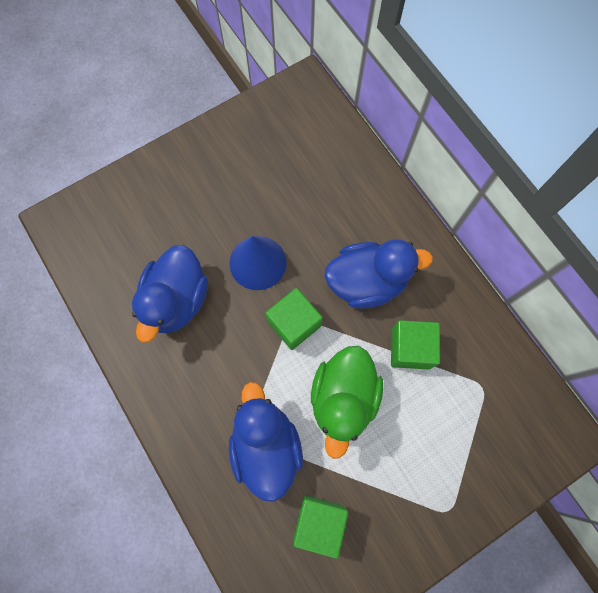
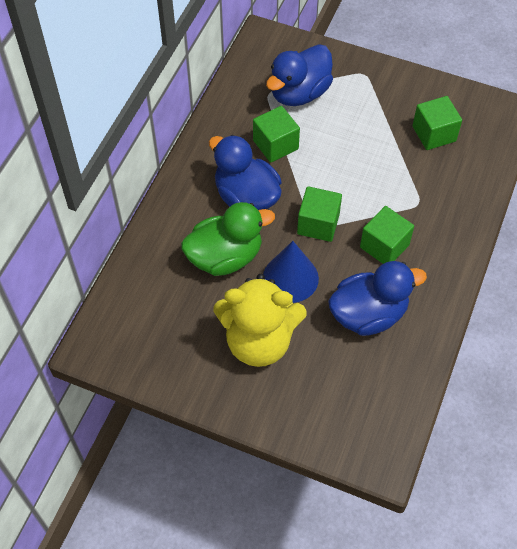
camera: 125 degrees left, 15 degrees down
blue duck [229,382,303,502] -> blue duck moved to [266,44,333,106]
green duck [311,346,383,459] -> green duck moved to [181,202,275,276]
none -> yellow teddy bear [213,274,307,367]
none -> green cube [360,206,414,264]

